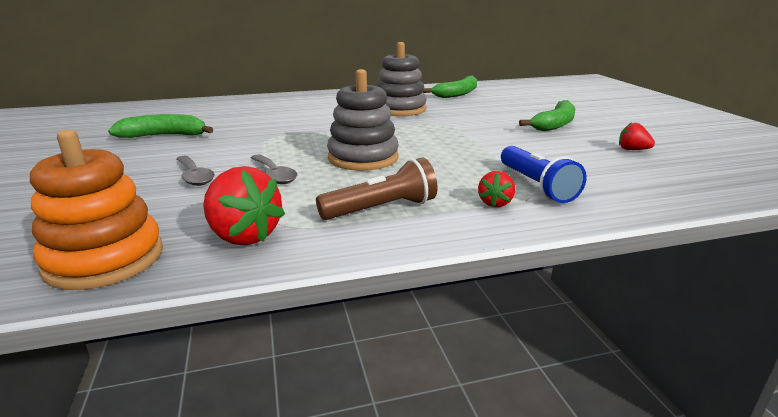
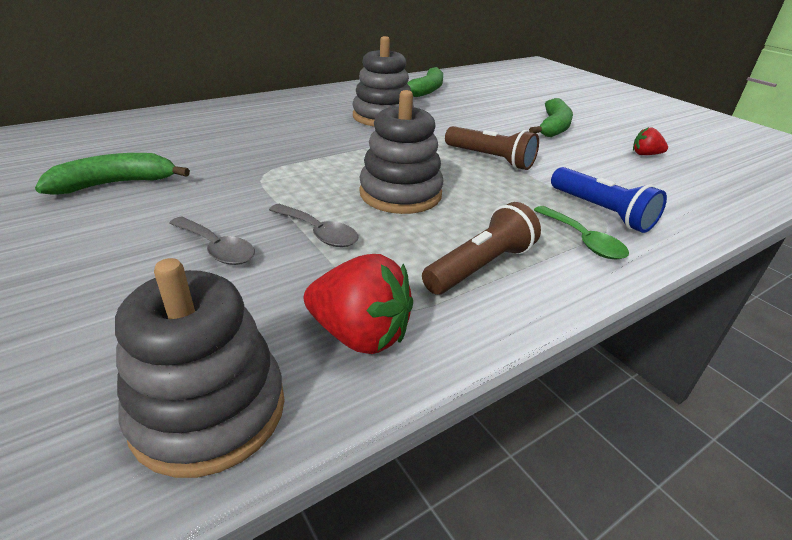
camera: 20 degrees left, 10 degrees up
orange stacking toy [30,130,163,290] -> grey stacking toy [115,258,285,478]
red strawberry [478,171,515,207] -> green spoon [534,206,629,260]
none -> brown flashlight [445,126,539,170]

